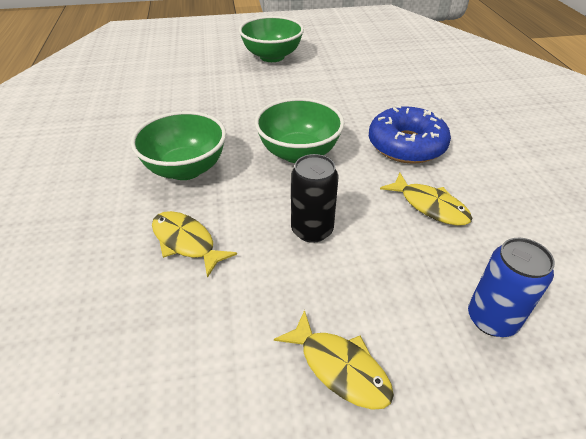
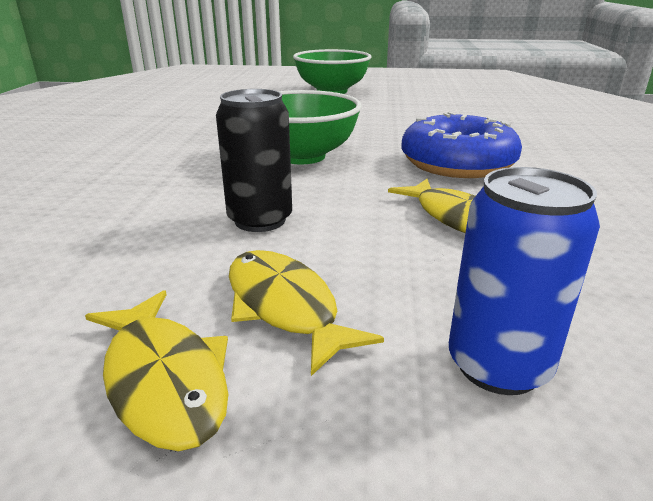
camera: 15 degrees right, 15 degrees down
green bowl [131,111,226,180] -> none
yellow fish [152,211,237,278] -> yellow fish moved to [229,250,384,376]

